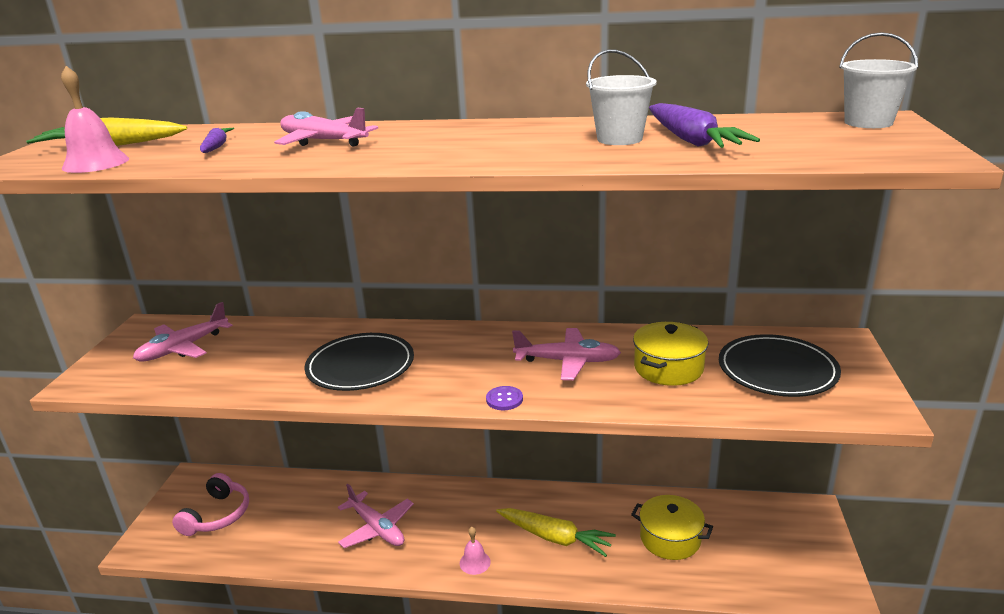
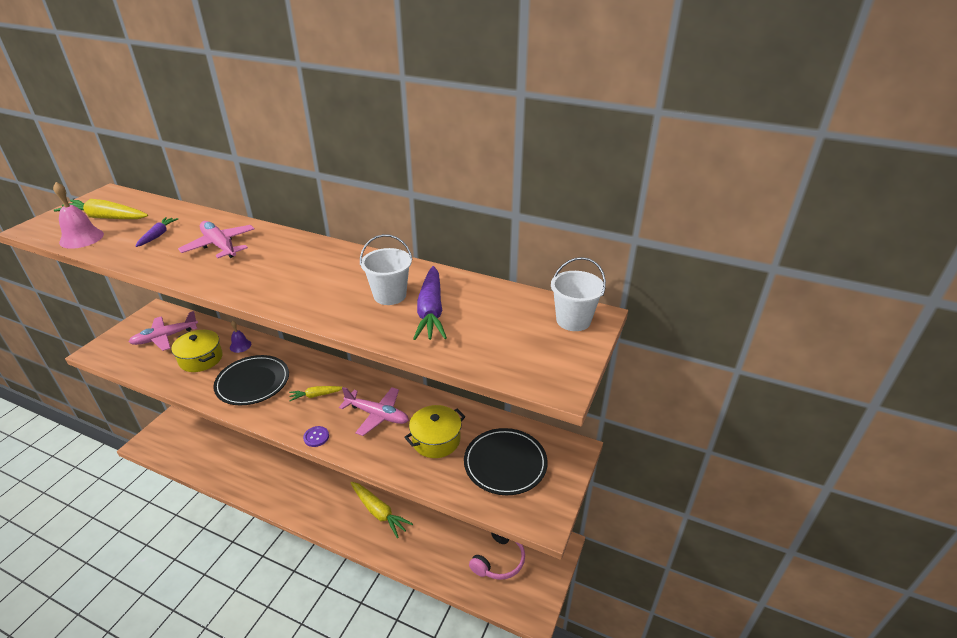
camera: 15 degrees right, 10 degrees up
pink headphones [172,473,249,536] -> pink headphones moved to [469,532,525,580]
pink plane [338,484,414,548] -> none
pink bell [460,527,491,575] -> none
yellow pot [631,495,713,560] -> yellow pot moved to [171,330,223,372]
none -> purple bell [230,321,251,353]
none -> yellow carrot [289,386,342,401]

